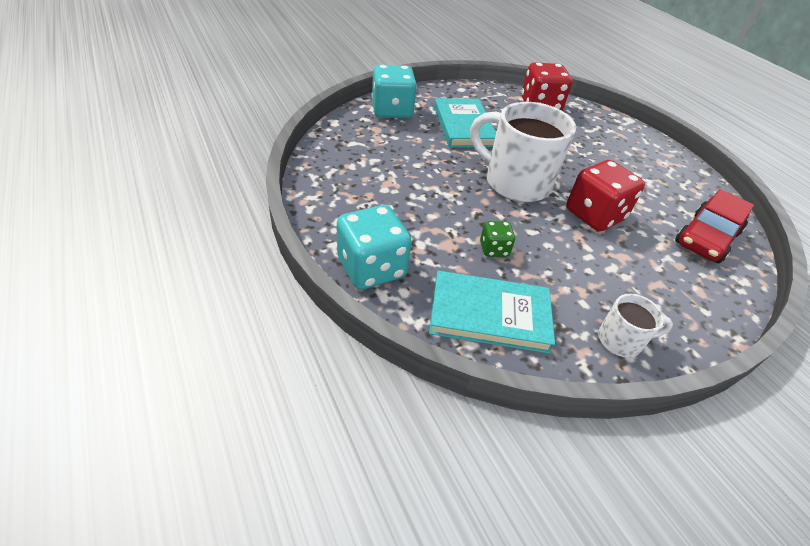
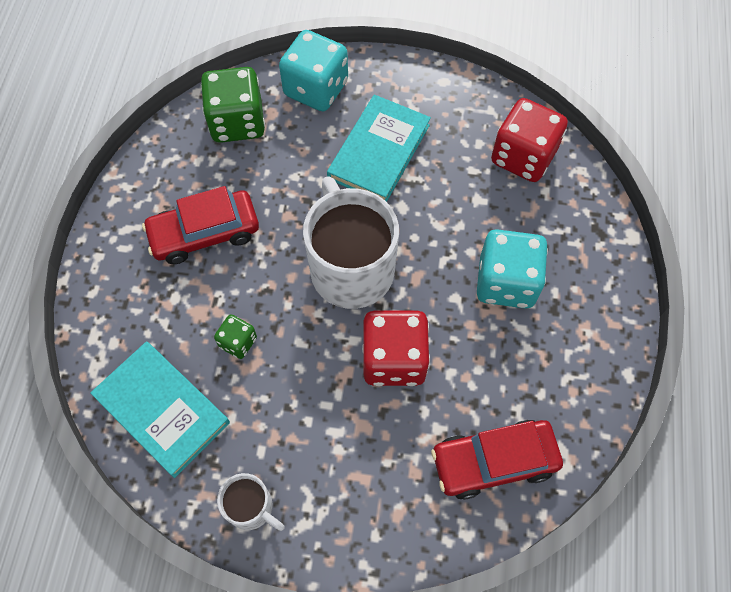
camera: 40 degrees right, 20 degrees up
turquoise dice [337,205,412,290] -> turquoise dice moved to [477,229,548,309]
none -> red car [142,186,259,264]
none -> green dice [201,67,265,143]

